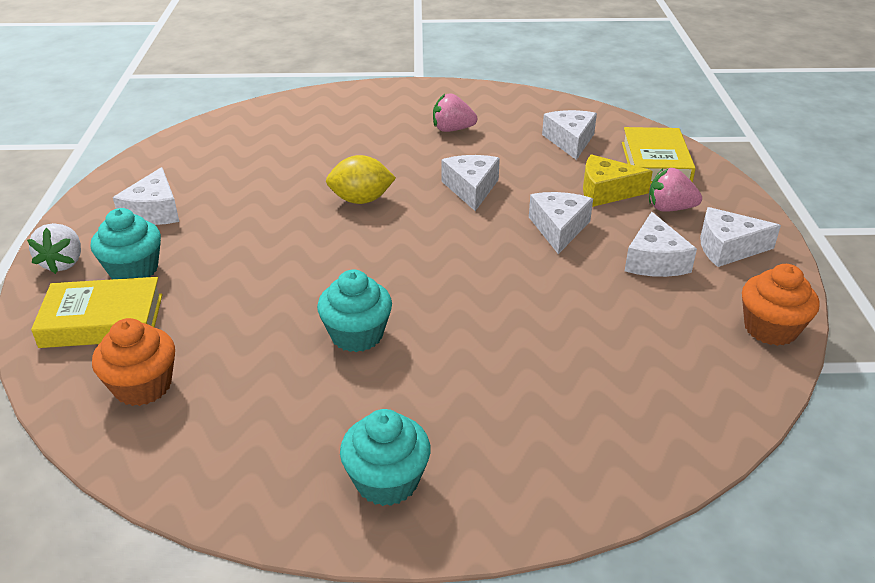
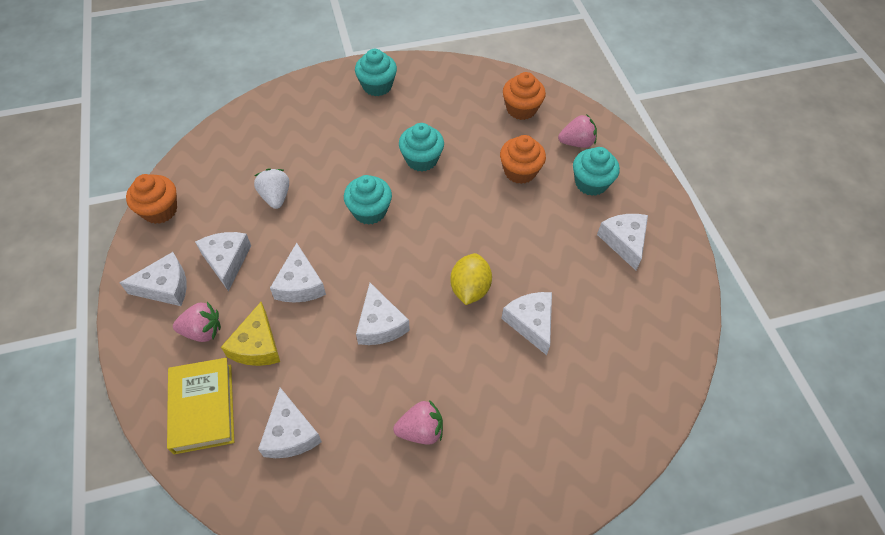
camera: 165 degrees right, 20 degrees up
white strawberry [27,223,81,274] -> white strawberry moved to [254,168,289,209]
yellow book [31,277,162,348] -> pink strawberry [558,114,597,148]
yellow lemon [326,155,396,204] -> yellow lemon turned 60 degrees counterclockwise [450,253,492,305]
yellow cheese [583,154,653,207] -> yellow cheese turned 105 degrees clockwise [221,302,280,366]
none -> turquoise cupcake [344,175,392,225]
none -> orange cupcake [500,135,546,184]
none -> white cheese [501,292,552,355]

